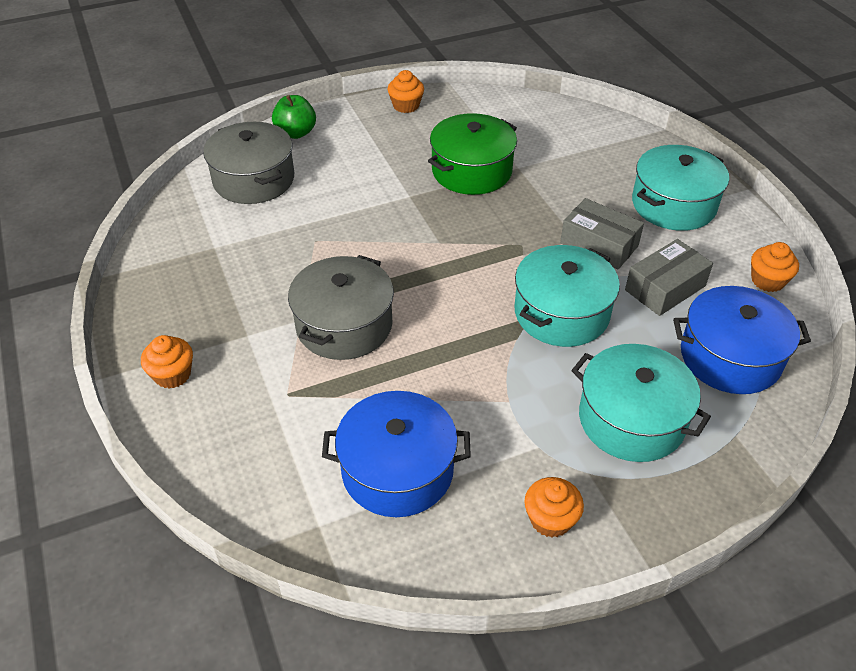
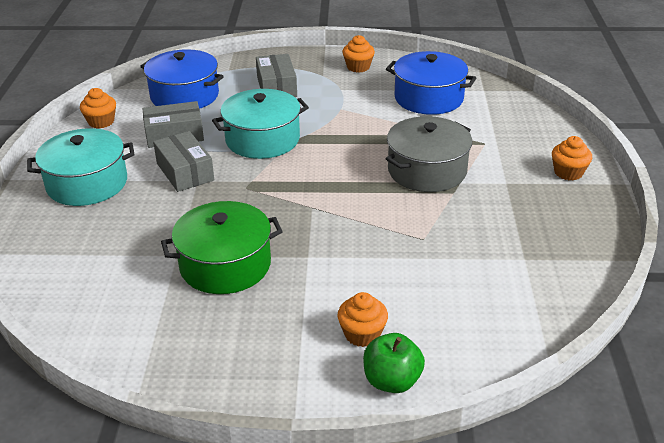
camera: 155 degrees left, 10 degrees down
grey pot [203,122,294,204] -> none
orange cupcake [387,70,424,113] -> orange cupcake moved to [338,292,388,347]
turquoise pot [572,344,711,462] -> grey box [256,54,297,97]

